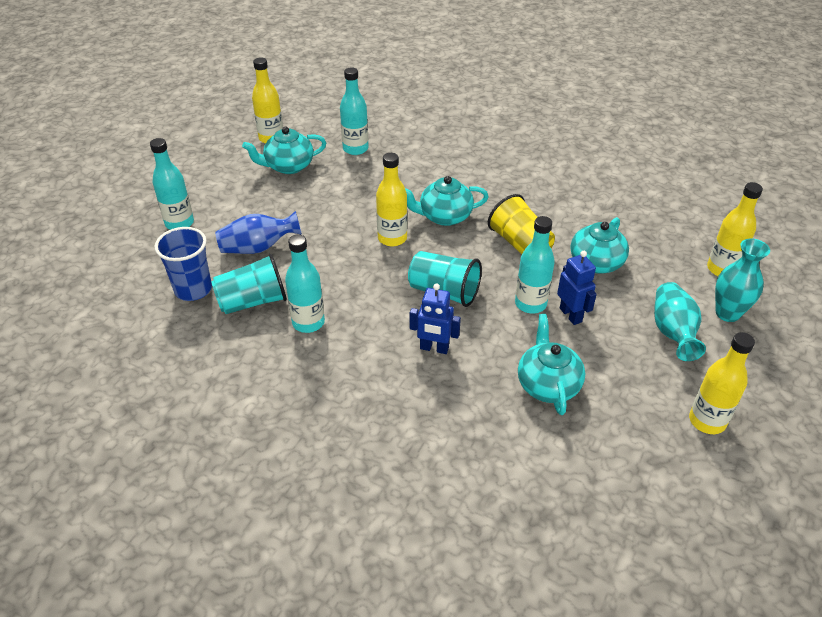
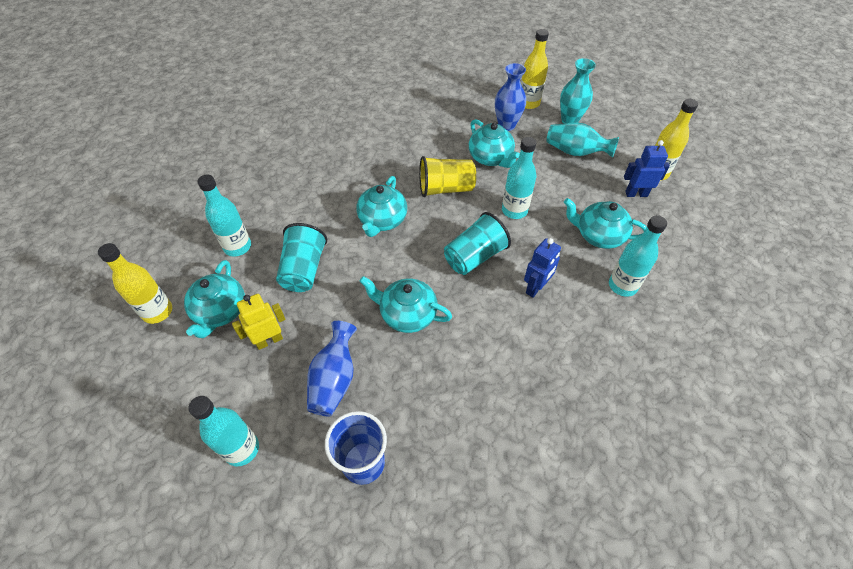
camera: 65 degrees left, 10 degrees up
turquoise cup [211,254,287,314] -> turquoise cup moved to [276,223,327,292]
turquoise bottle [285,234,325,333] -> turquoise bottle moved to [609,215,667,297]
yellow bottle [376,153,407,246] -> none
blue robot [557,251,597,325] -> blue robot moved to [624,140,670,197]
none -> yellow robot [232,294,285,350]
none -> turquoise teapot [359,276,452,333]
none -> blue vase [495,63,526,131]

